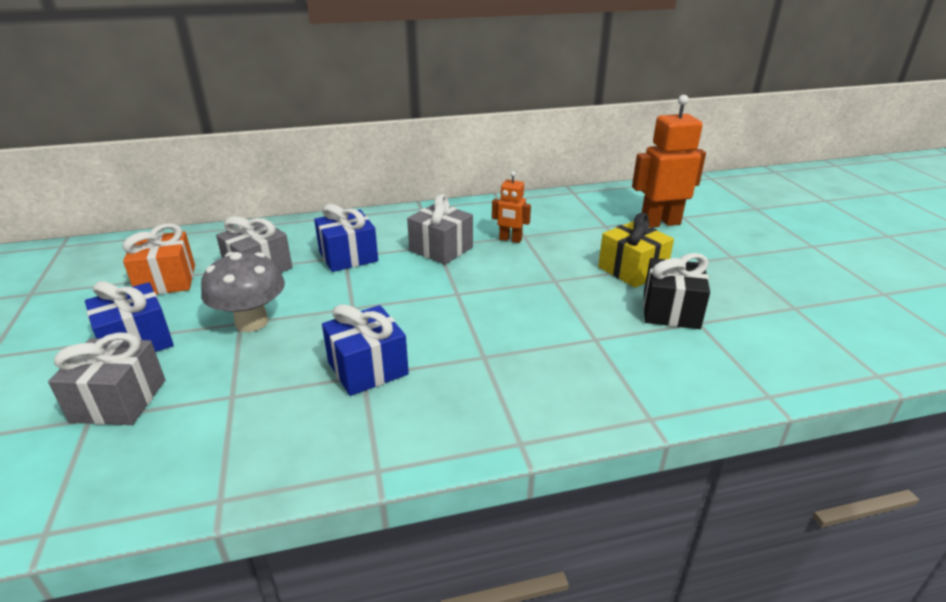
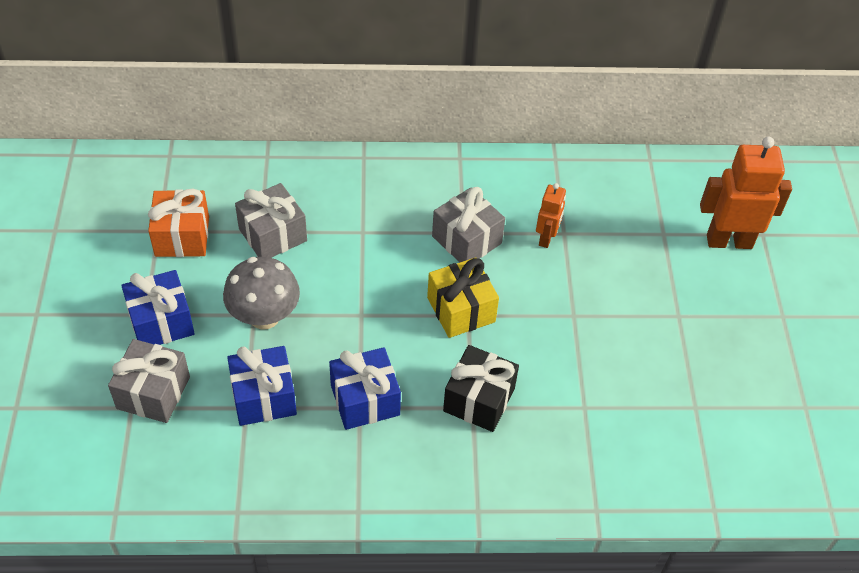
camera: 10 degrees right, 20 degrees up
blue gift [314,204,378,272] -> blue gift moved to [227,346,297,426]
orange robot [492,171,531,243] -> orange robot turned 105 degrees counterclockwise [536,183,566,248]
yellow gift [598,213,674,288] -> yellow gift moved to [427,258,499,338]
black gift [643,253,710,329] -> black gift moved to [443,345,519,432]

